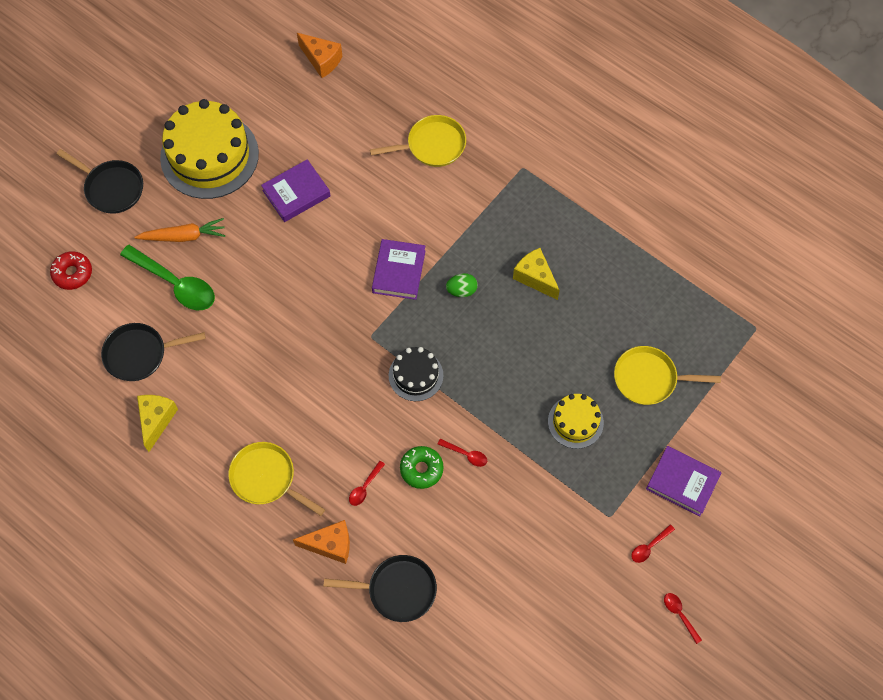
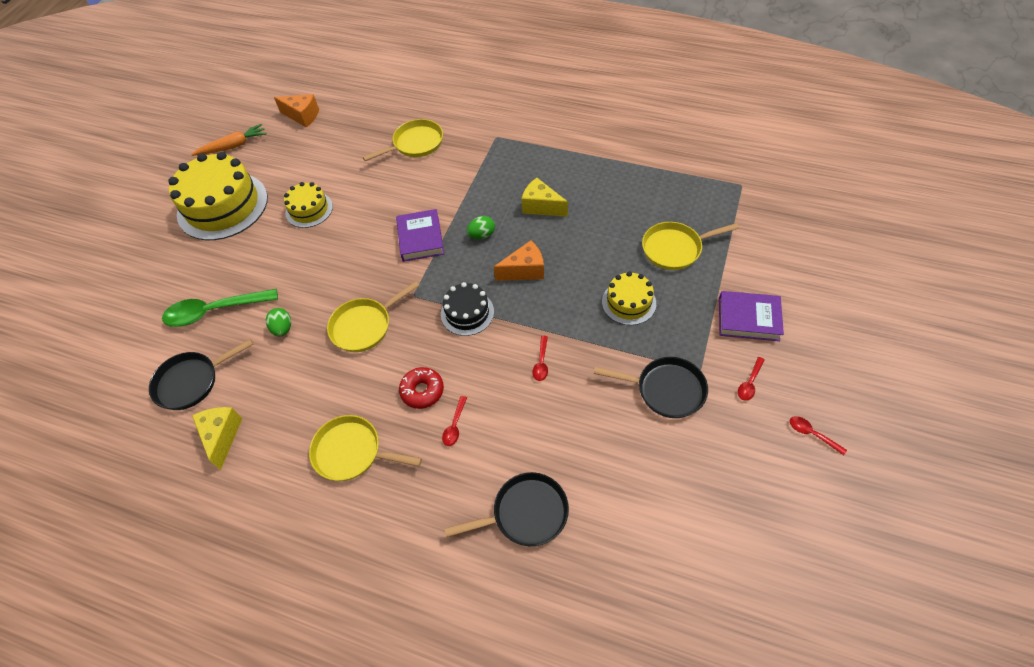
camera: 15 degrees left, 10 degrees down
red donut [50,251,92,290] -> red donut moved to [399,367,444,409]
black pan [56,149,143,214] -> black pan moved to [594,357,708,418]
green spoon [120,245,215,310] -> green spoon turned 150 degrees clockwise [162,289,278,327]
orange carrot [134,218,225,242] -> orange carrot moved to [191,124,267,156]
purple book [261,159,330,222] -> yellow cake [284,182,333,228]
orange cheese [293,520,350,564] -> orange cheese moved to [494,240,544,281]
green donut [400,446,444,489] -> none
red spoon [438,439,487,467] -> red spoon turned 90 degrees clockwise [533,336,548,381]
none -> green egg [266,308,291,336]
none -> yellow pan [327,281,420,352]

